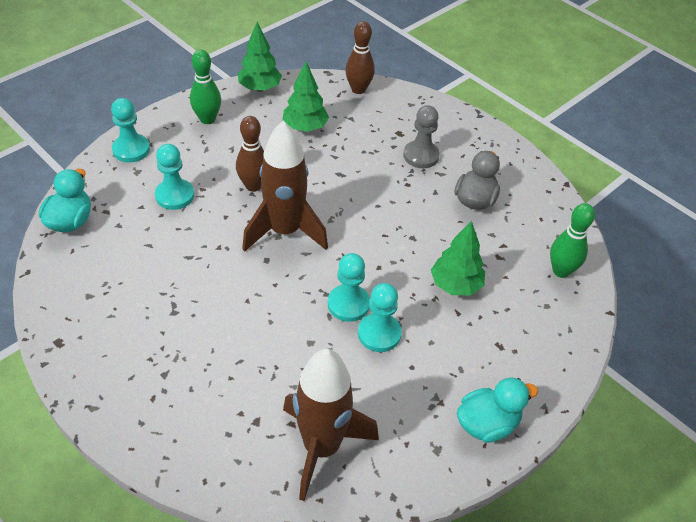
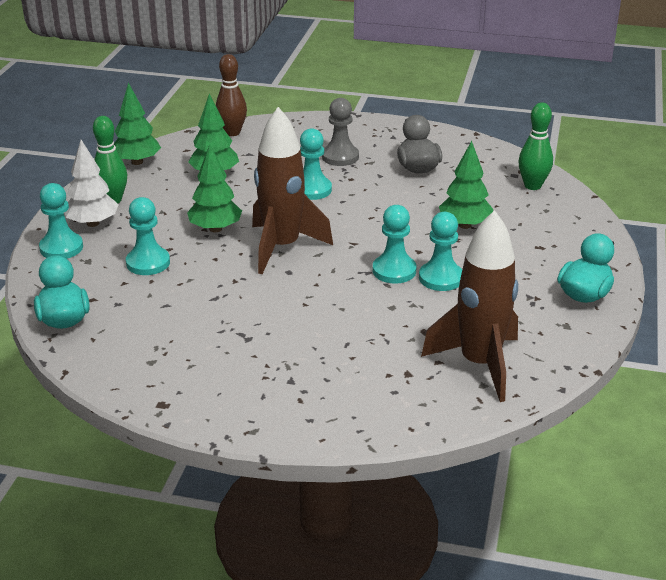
camera: 30 degrees left, 15 degrees down
brown bowling pin [236,116,264,192] -> green tree [187,144,242,232]
none -> white tree [65,140,119,227]
none -> turquoise pawn [300,128,332,200]

